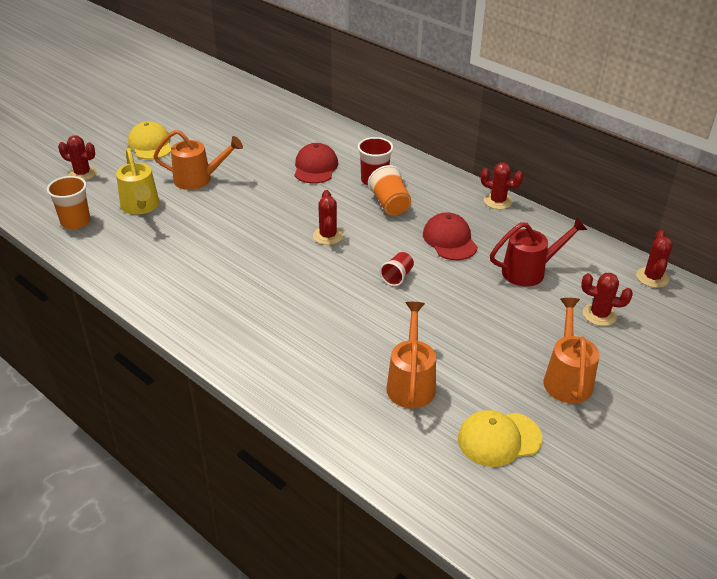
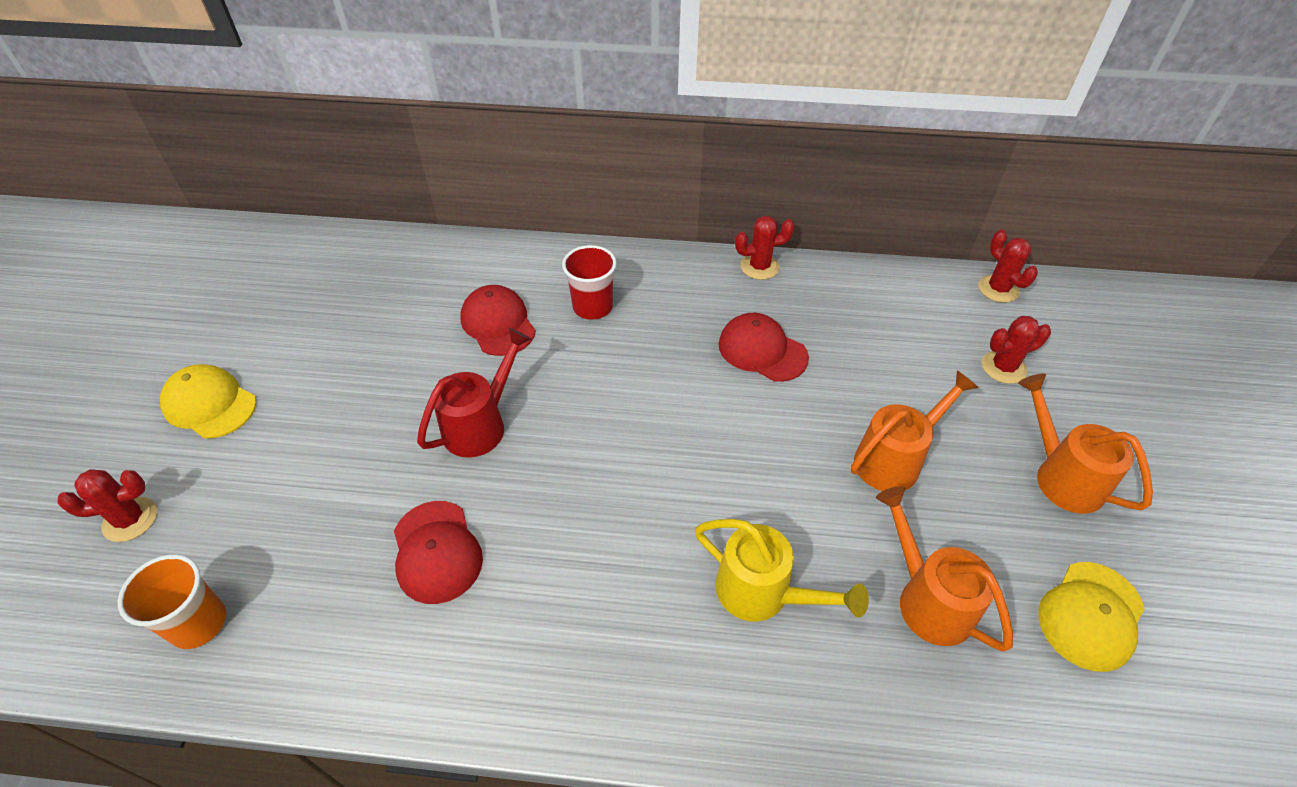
camera: 35 degrees left, 10 degrees up
yellow watering can [116,148,159,215] -> yellow watering can moved to [695,519,869,621]
orange watering can [153,130,243,190] -> orange watering can moved to [851,370,978,491]
red cactus [313,190,343,245] -> none
orange cup [368,165,411,215] -> none
red cup [380,252,414,286] -> none
red watering can [490,217,587,287] -> red watering can moved to [417,328,531,458]
none -> red cap [394,501,483,604]

